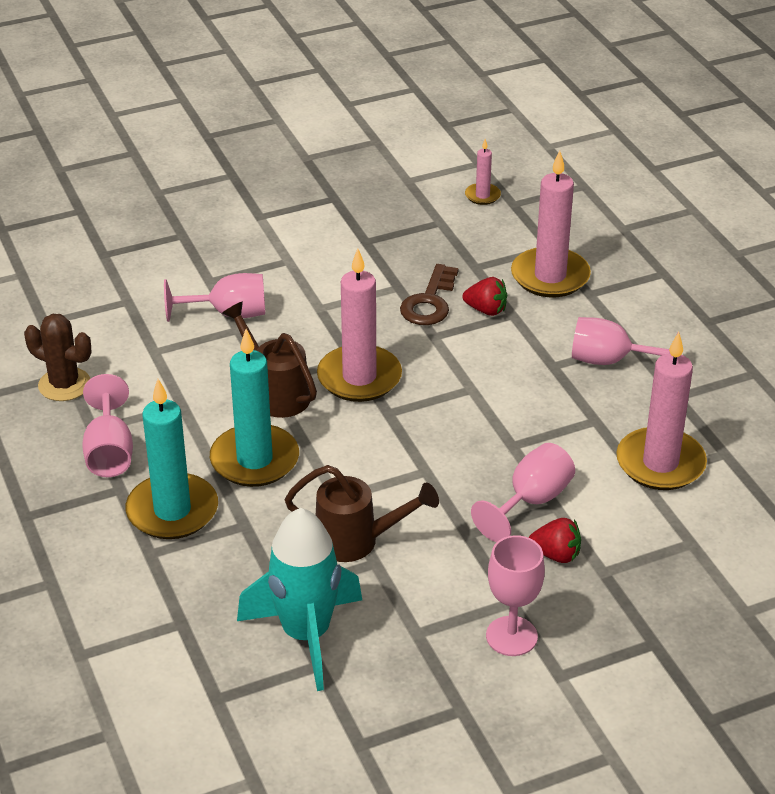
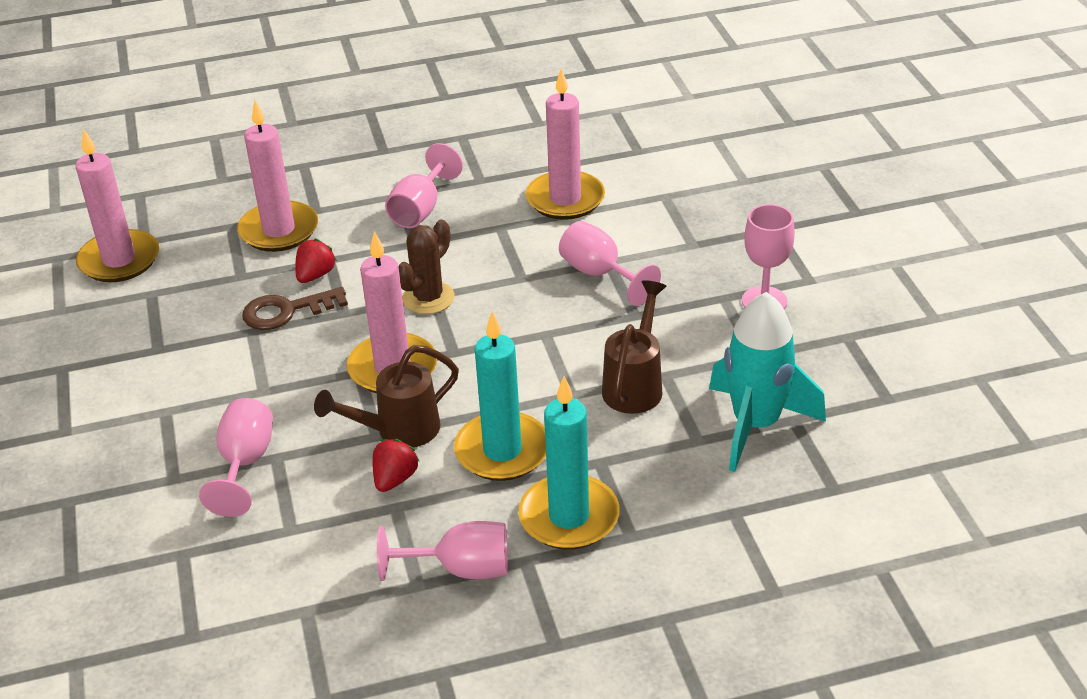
camera: 80 degrees left, 0 degrees up
brown cactus [24,314,91,401] -> brown cactus moved to [398,220,455,314]
brown key [400,264,459,325] -> brown key turned 135 degrees clockwise [242,287,348,330]
pink candle [465,139,501,205] -> pink candle [76,129,159,282], size x2.08
red strawberry [529,518,581,563] -> red strawberry moved to [372,439,420,492]

